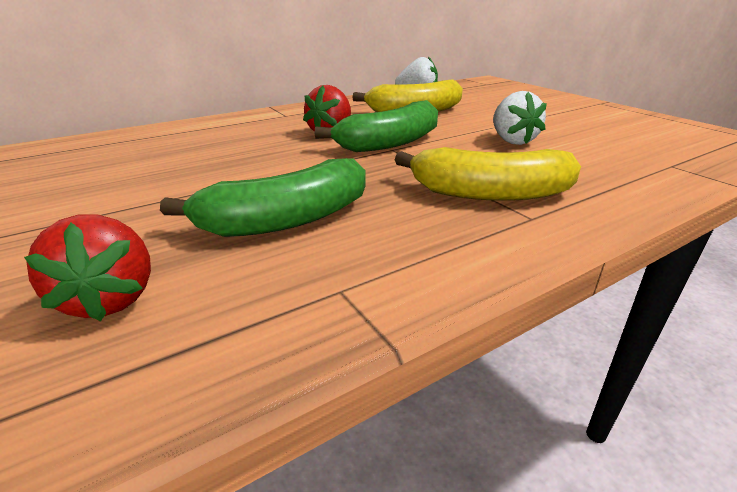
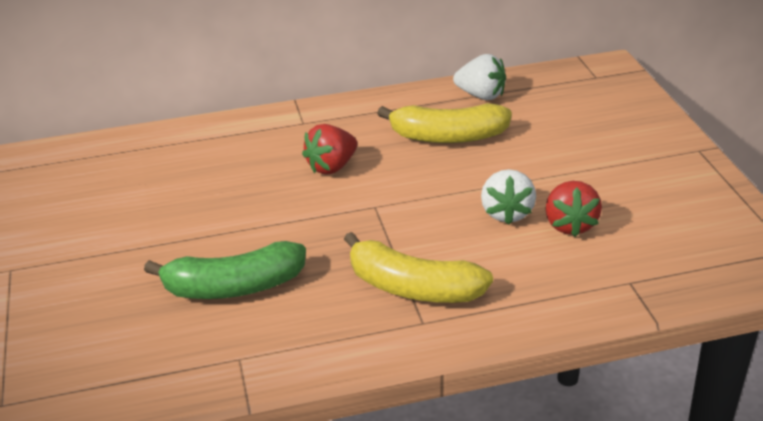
camera: 20 degrees right, 5 degrees up
red strawberry [24,215,151,321] -> red strawberry moved to [545,181,602,237]
green banana [315,100,438,152] -> none

